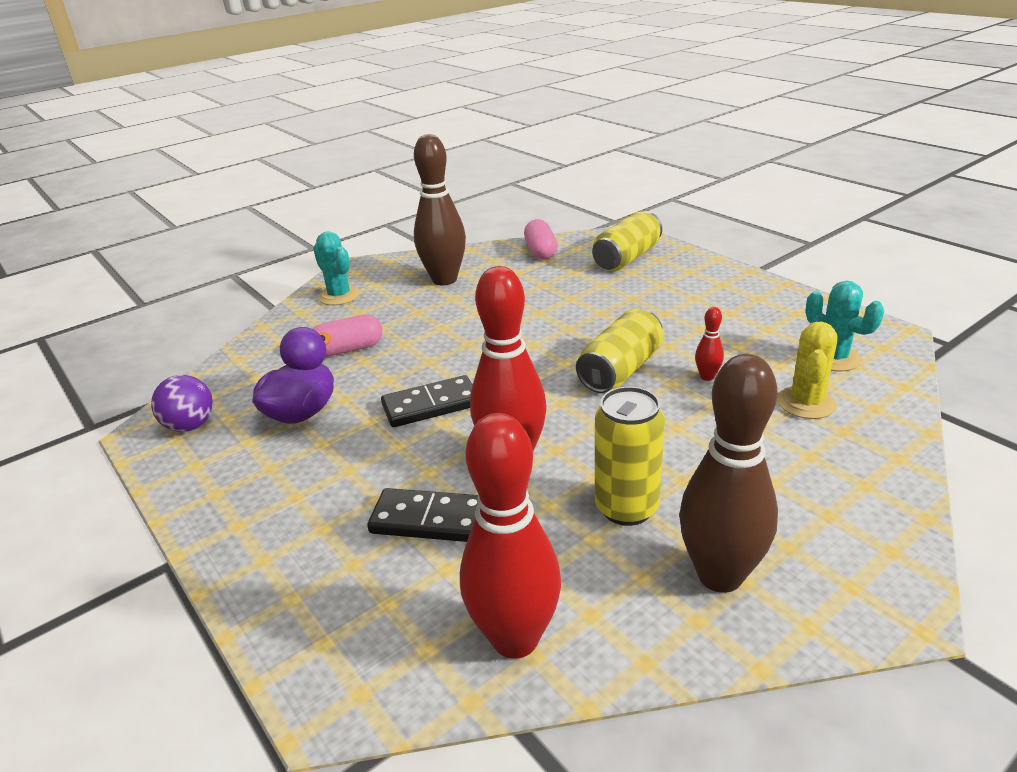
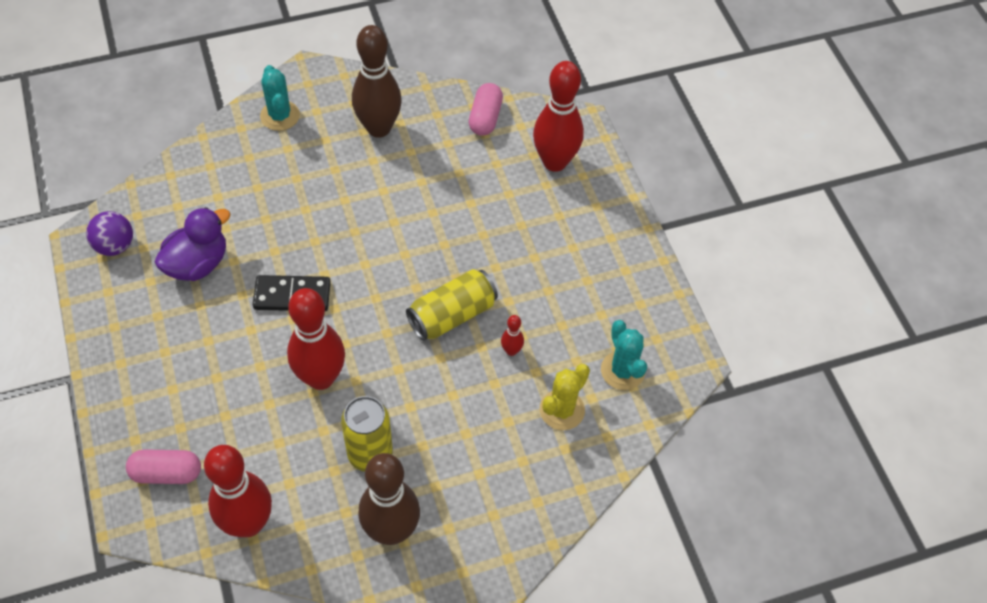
camera: 15 degrees right, 25 degrees up
pink capsule [313,314,383,357] -> pink capsule moved to [126,449,201,484]
black domino [367,488,478,542] -> none
yellow can [592,211,662,271] -> red bowling pin [533,61,584,172]

